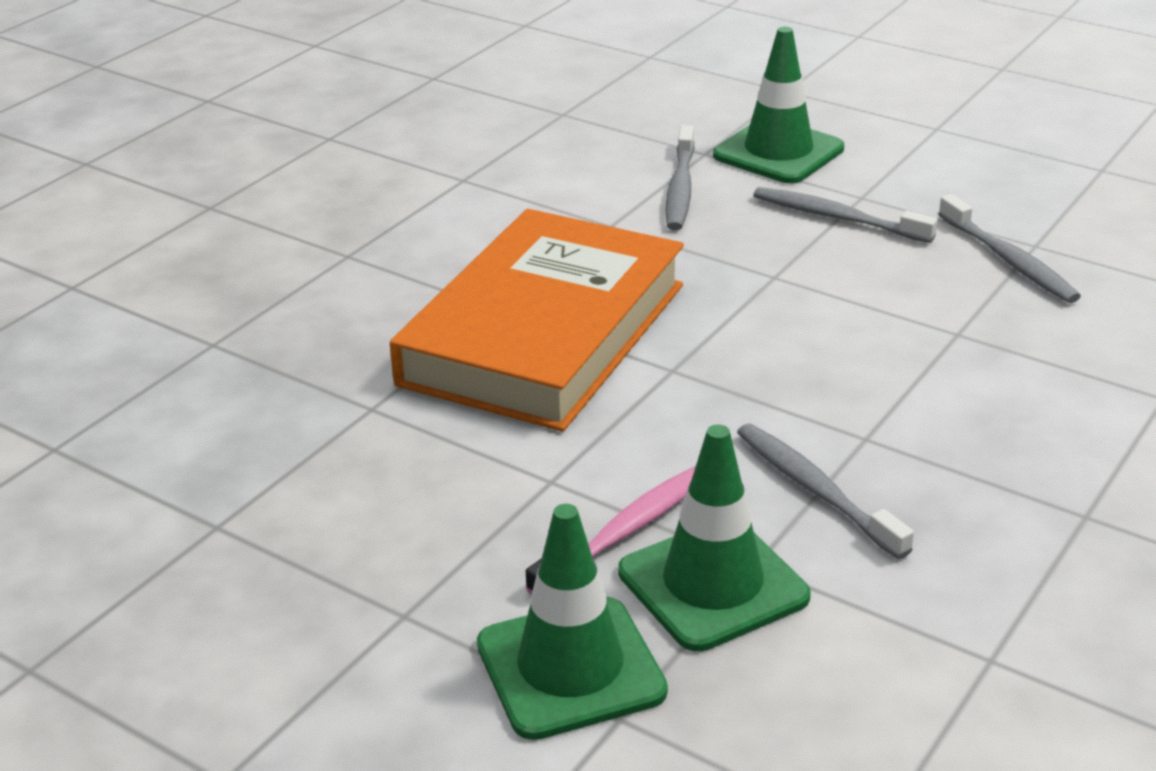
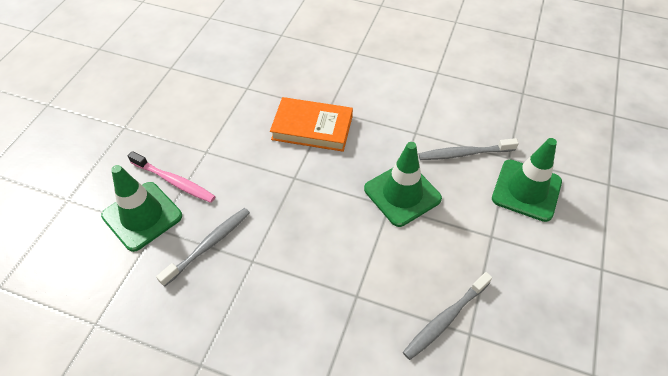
camera: 75 degrees right, 20 degrees up
orange book [390,209,684,432] -> orange book [270,97,353,152], size x0.58
green traffic cone [477,504,668,740] -> green traffic cone moved to [364,142,442,227]
grey toothbrush [753,187,938,243] -> none

